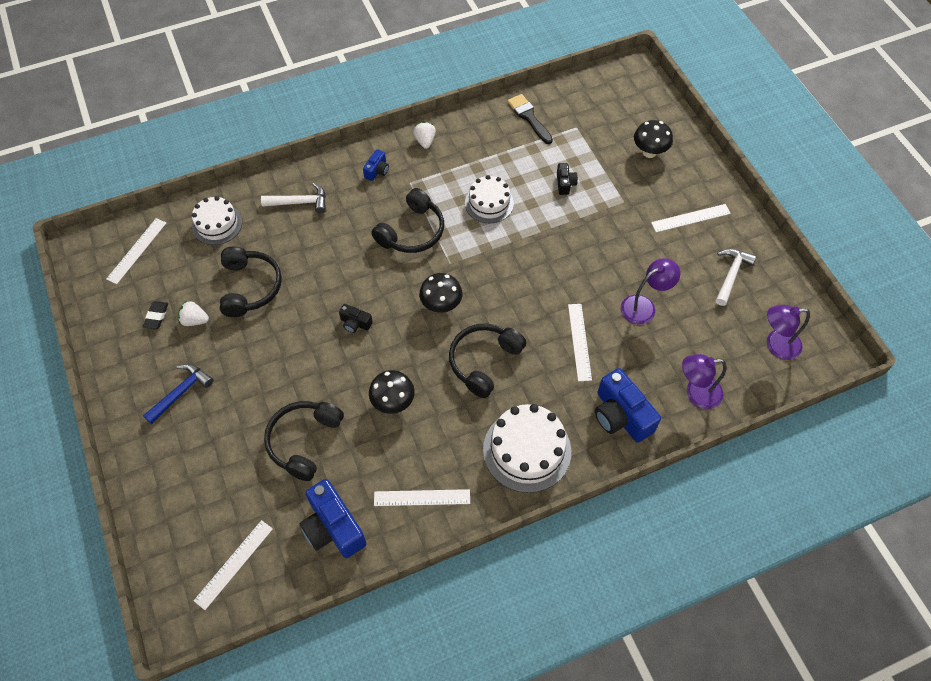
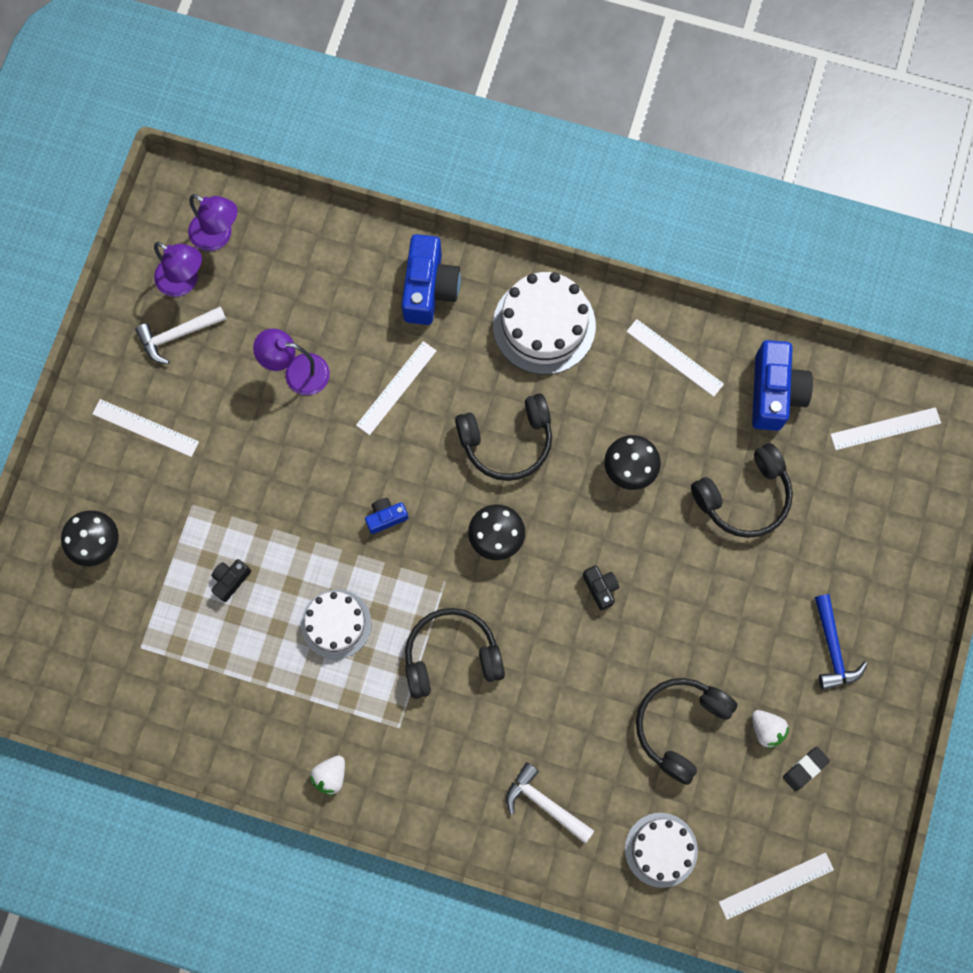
camera: 140 degrees left, 15 degrees up
blue hammer [143,364,213,424] -> blue hammer turned 90 degrees counterclockwise [815,594,867,690]
blue camera [363,149,389,181] -> blue camera moved to [365,498,408,534]
black brush [507,94,553,144] -> none
purple lamp [682,354,726,409] -> purple lamp moved to [154,242,202,297]

